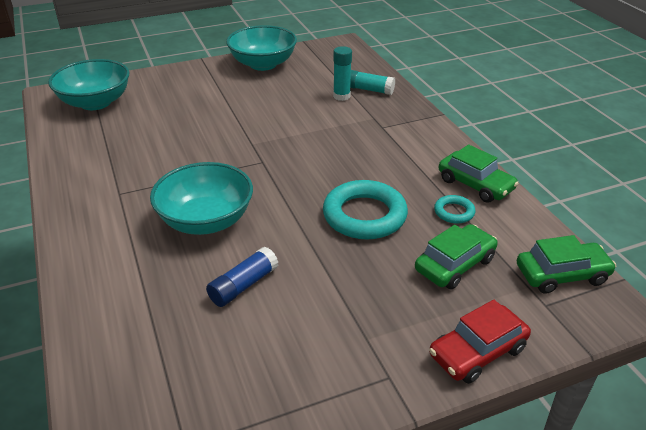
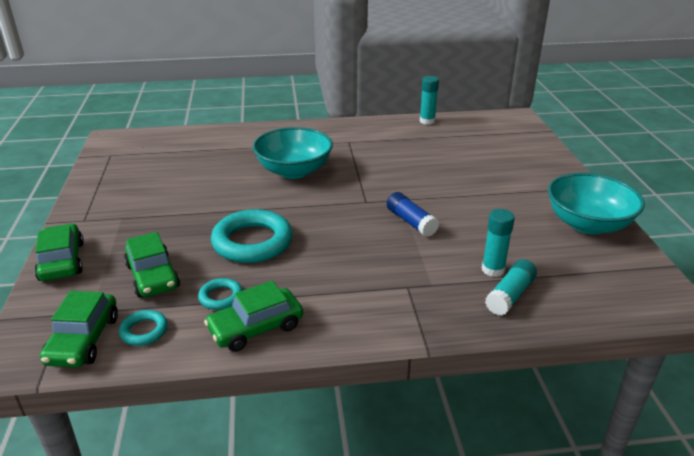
camera: 105 degrees right, 5 degrees down
turquoise bowl [48,59,130,110] -> none
blue glue stick [206,247,278,307] -> blue glue stick moved to [387,192,439,237]
red car [429,300,531,384] -> green car [35,224,84,281]
none -> turquoise ring [119,310,168,346]
none -> turquoise glue stick [420,76,439,125]

